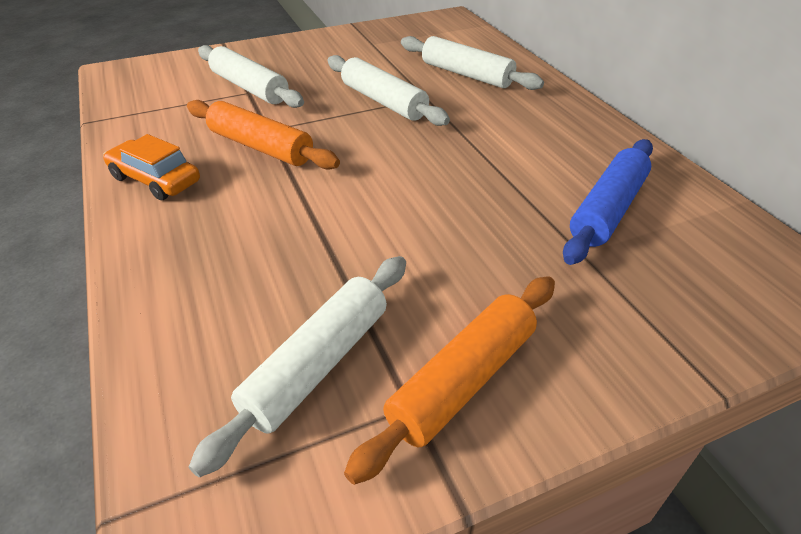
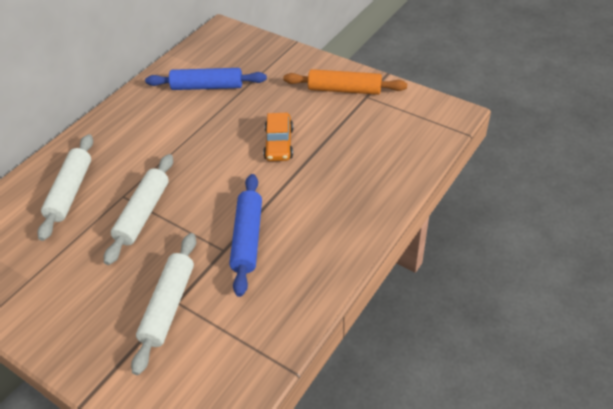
camera: 120 degrees left, 5 degrees up
orange car [103,134,200,200] -> orange car moved to [263,113,293,161]
orange rolling pin [187,100,340,170] -> blue rolling pin [229,174,262,297]
white rolling pin [189,256,406,478] -> none

